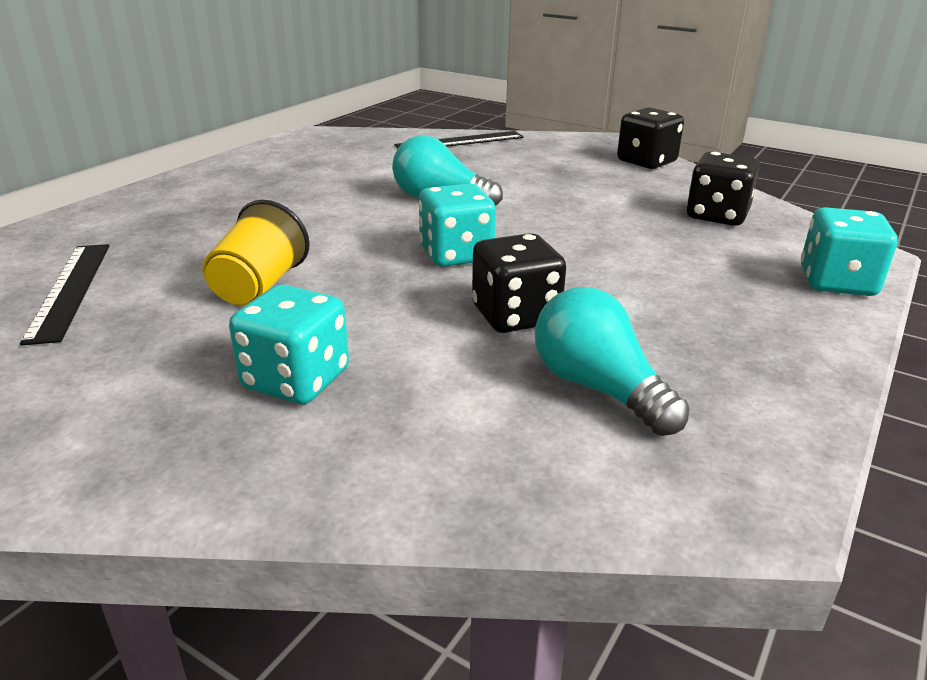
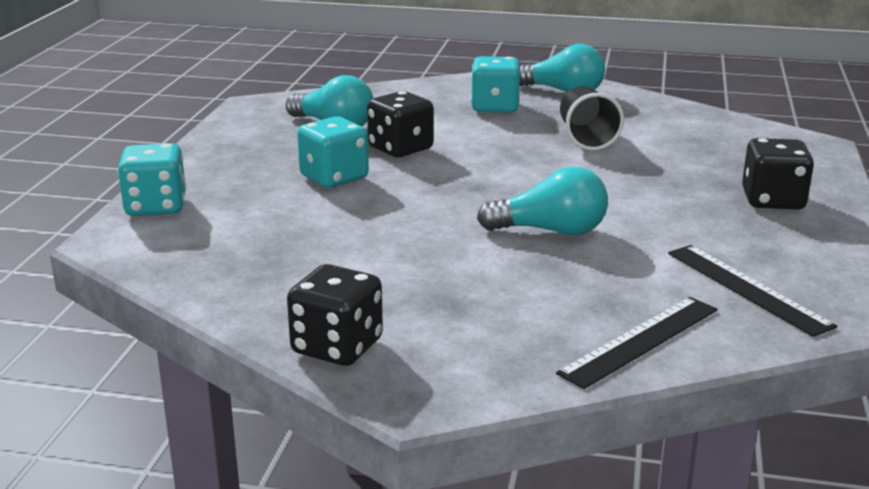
camera: 160 degrees right, 5 degrees down
black ruler [20,244,109,345] -> black ruler moved to [668,245,837,337]
yellow cup [202,200,310,306] -> black cup [560,86,624,151]
turquoise dice [418,183,496,267] -> turquoise dice moved to [297,116,369,188]
black dice [686,152,760,226] -> black dice moved to [742,138,814,209]
none -> turquoise light bulb [520,44,605,92]

